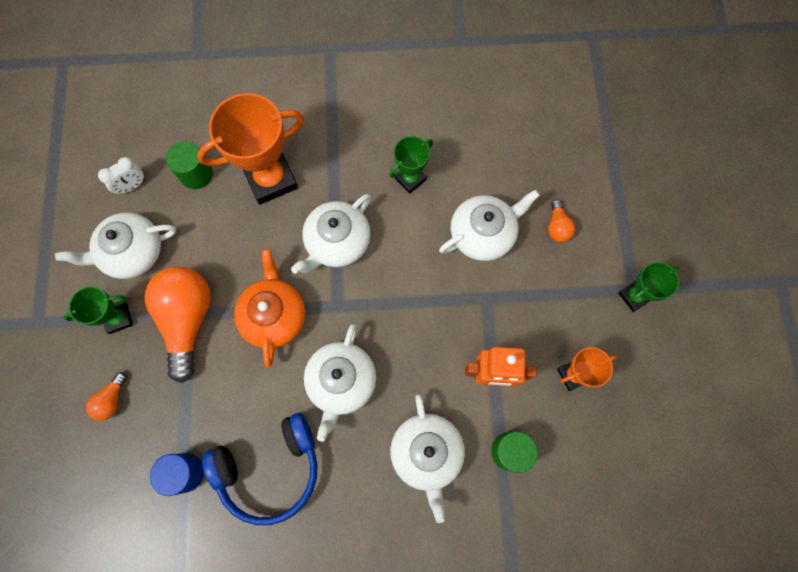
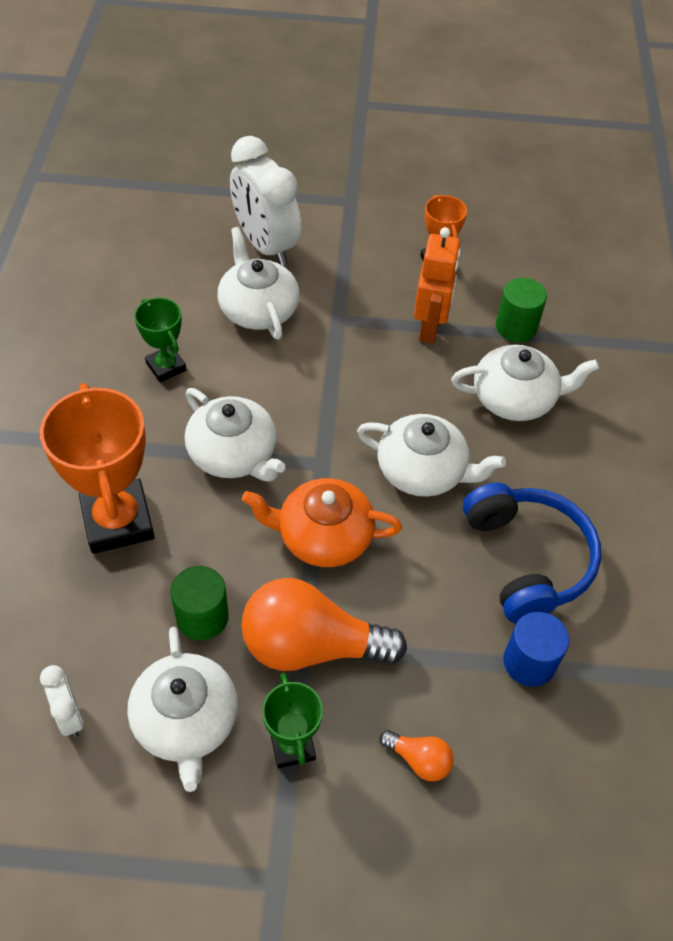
camera: 85 degrees left, 20 degrees down
green cylinder [166,141,213,189] -> green cylinder moved to [170,566,229,640]
orange light bulb [548,199,575,242] -> white clock [230,136,301,266]
green trophy [618,262,679,312] -> none

